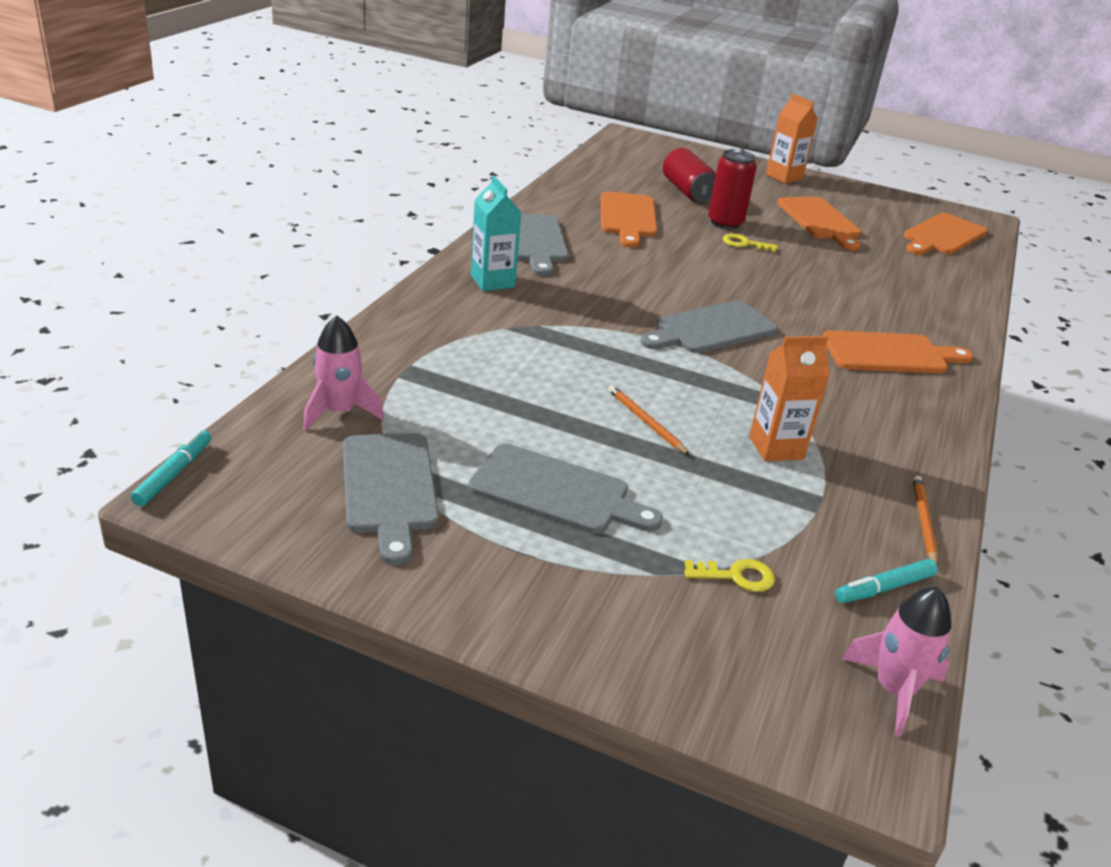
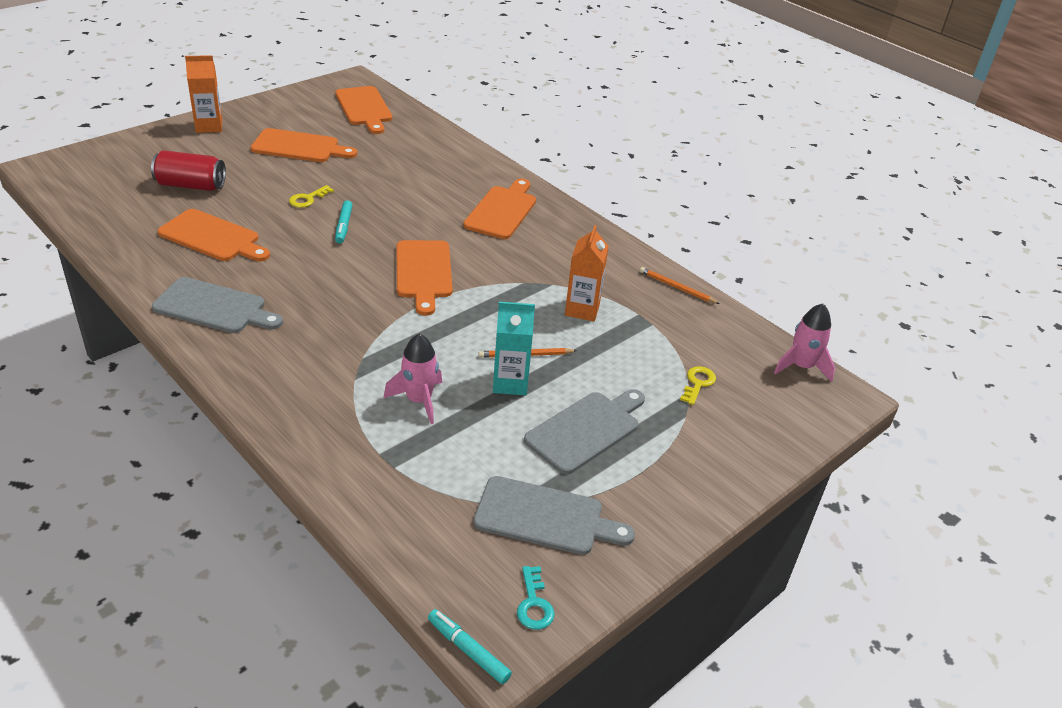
camera: 65 degrees left, 5 degrees up
pink rocket [303,315,384,431] -> pink rocket moved to [384,333,442,424]
turquoise carton [471,175,521,291] -> turquoise carton moved to [493,302,535,395]
grey cutting board [641,300,777,353] -> orange cutting board [397,240,453,316]
red can [708,149,757,229] -> none
turquoise marker [835,559,938,603] -> turquoise marker moved to [335,200,352,244]
none -> turquoise key [517,566,555,630]

